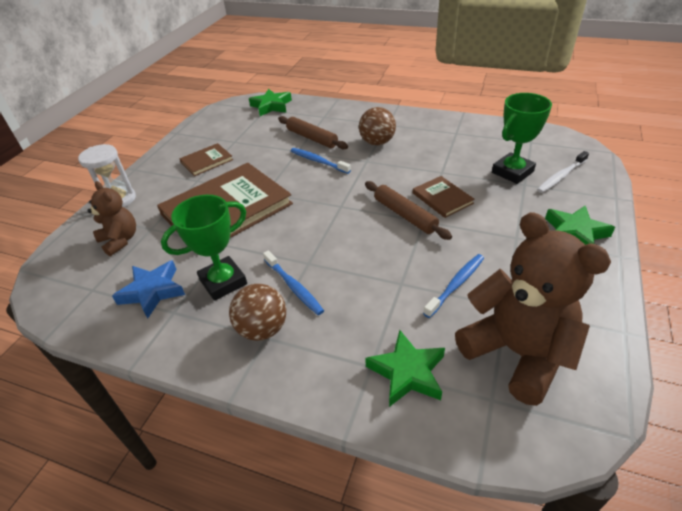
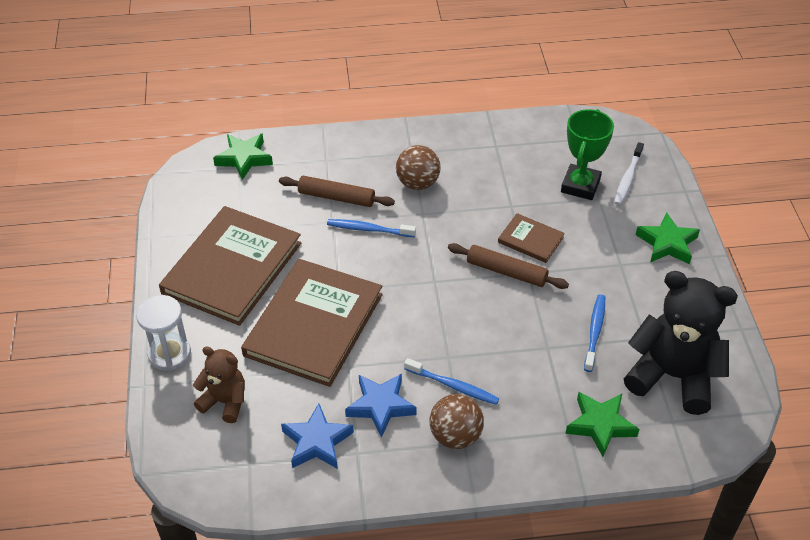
camera: 30 degrees left, 5 degrees up
green trophy [161,195,247,301] -> blue star [345,374,417,438]
brown book [179,143,233,176] -> brown book [159,206,301,326], size x2.18
brown teddy bear [455,212,611,406] -> black teddy bear [624,271,738,415]

